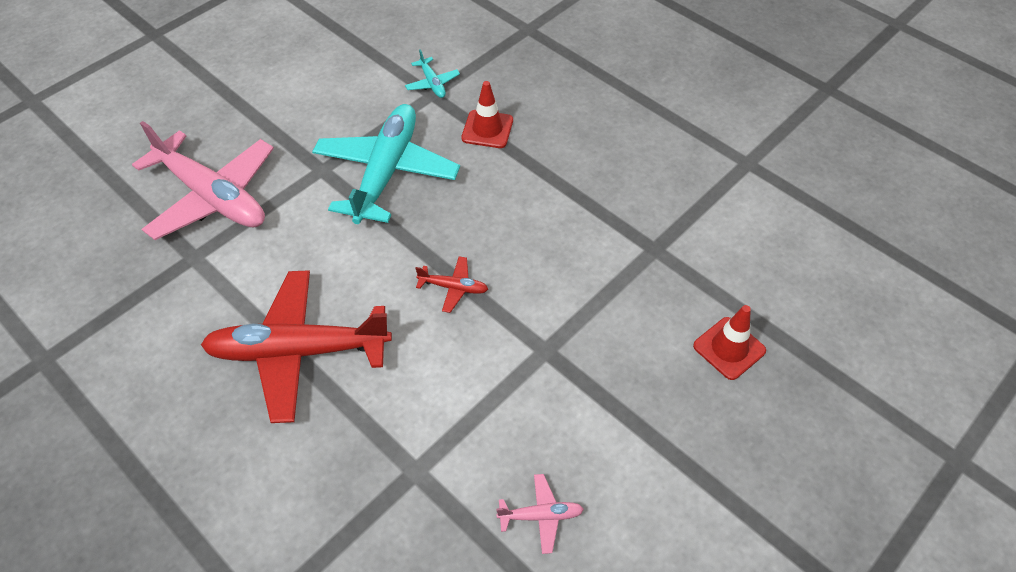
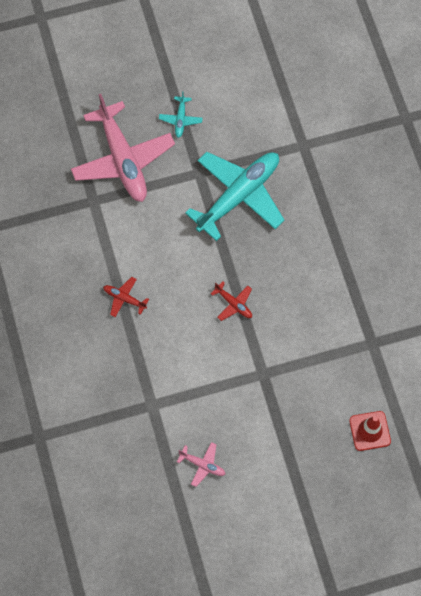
camera: 30 degrees right, 15 degrees up
red plane [201,270,392,423] -> red plane [103,277,149,317], size x0.41
turquoise plane [405,49,460,98] -> turquoise plane moved to [159,91,203,138]
red traffic cone [462,81,513,148] -> none

